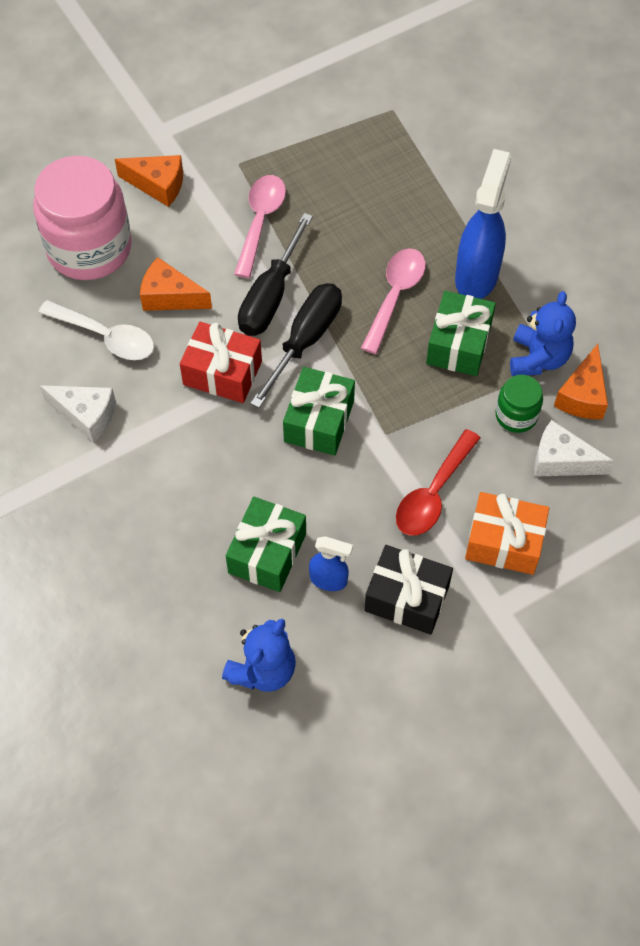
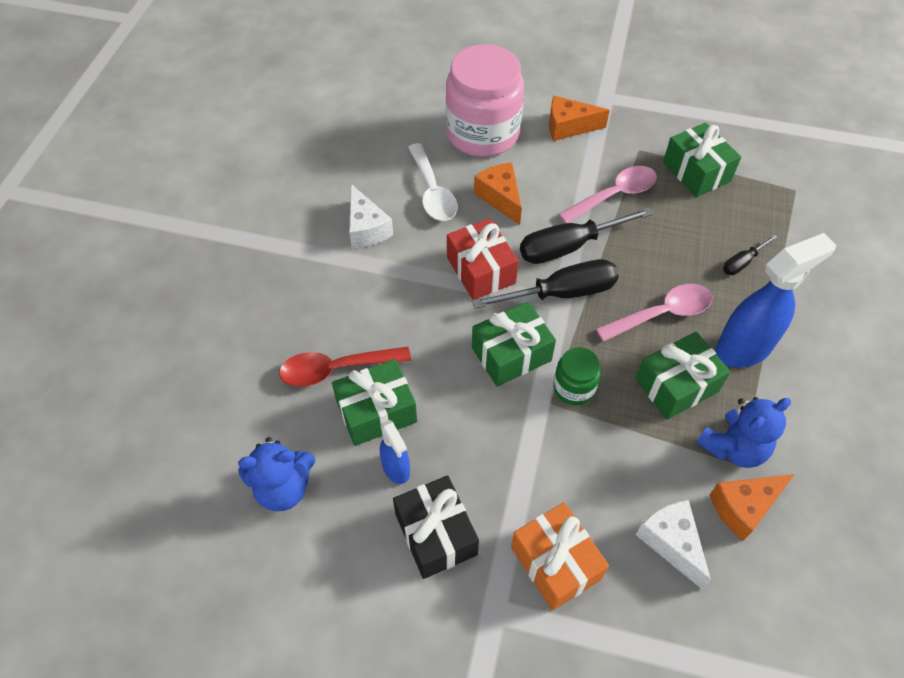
camera: 45 degrees right, 5 degrees down
orange cheese [115,155,183,207] -> orange cheese turned 120 degrees clockwise [549,96,610,141]
red spoon [396,429,480,536] -> red spoon moved to [279,347,411,387]
green jar [495,375,543,433] -> green jar moved to [553,347,601,405]
none -> green gift [663,123,741,197]
none -> black screwdriver [723,234,778,275]

